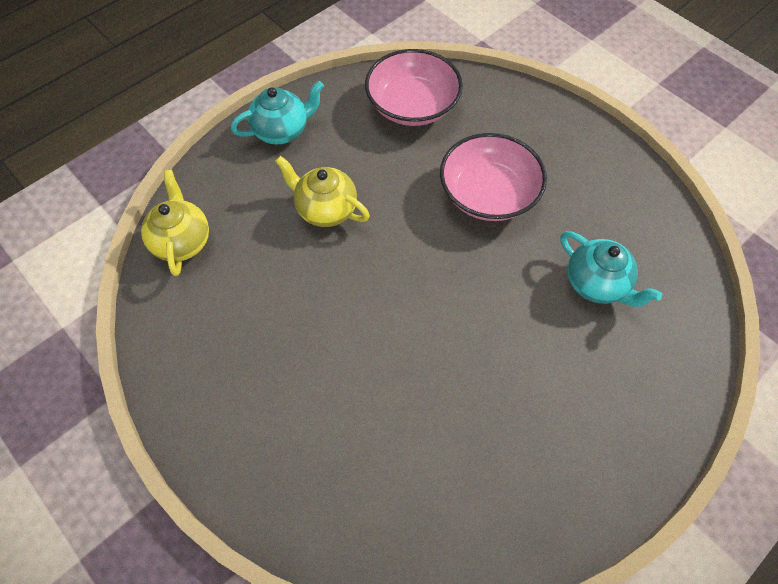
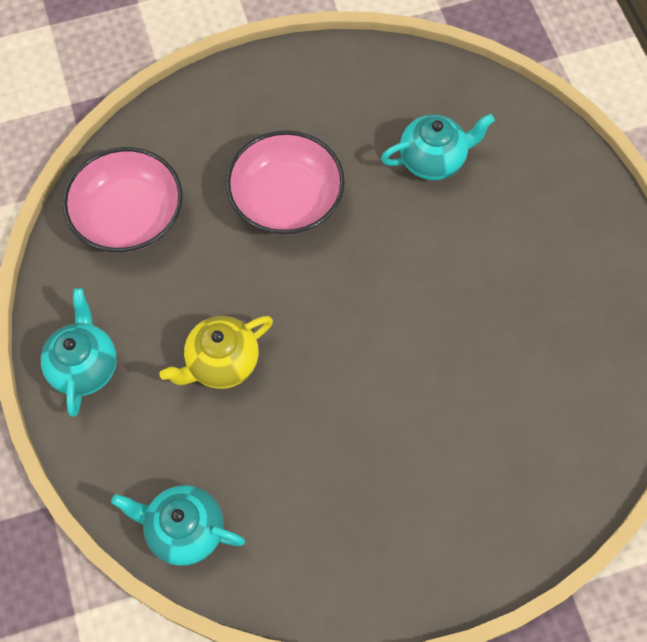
camera: 65 degrees left, 5 degrees up
yellow teapot [141,170,209,276] -> turquoise teapot [111,485,245,566]

